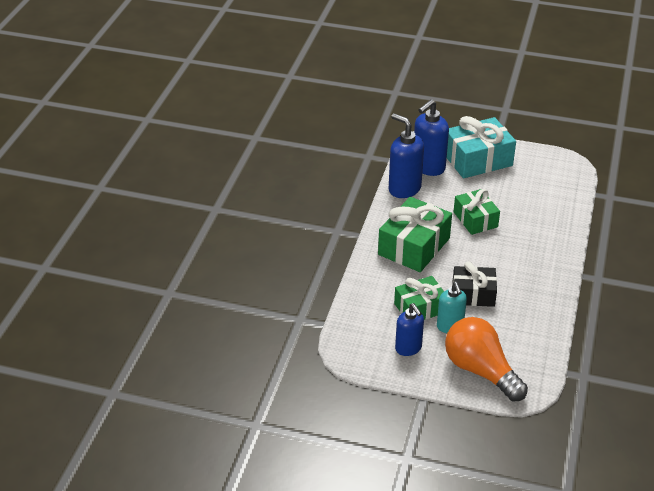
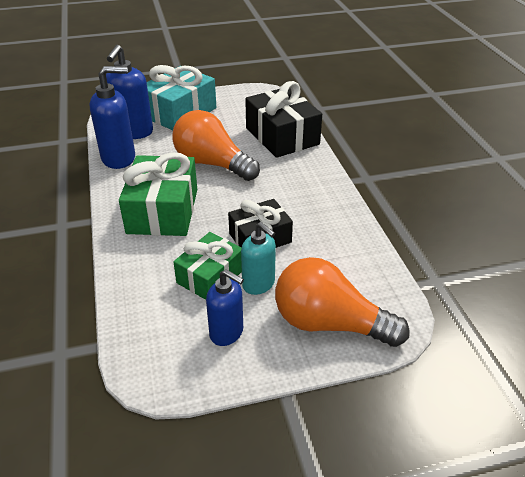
camera: 30 degrees left, 0 degrees up
blue soap dispenser [389,113,424,198] -> blue soap dispenser turned 150 degrees clockwise [90,66,135,169]
green gift [454,189,500,235] -> orange light bulb [172,110,260,181]
none -> black gift [245,81,322,158]

